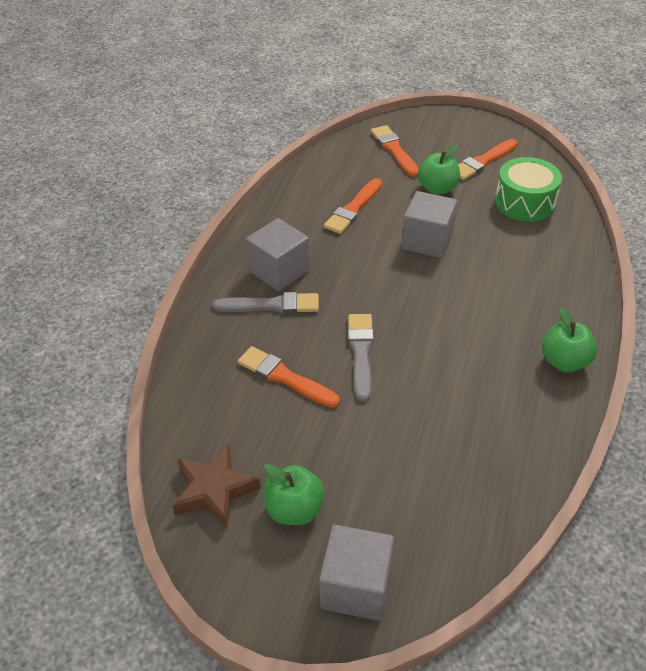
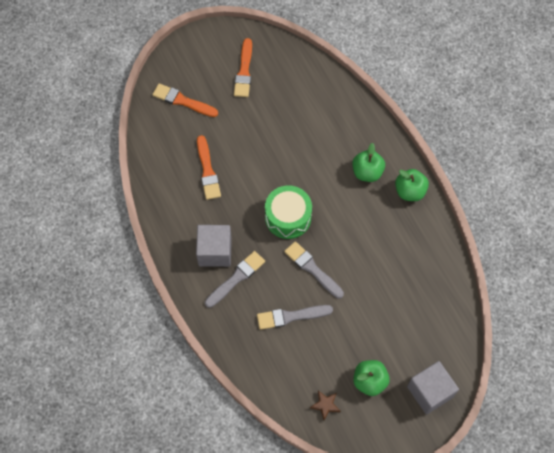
camera: 45 degrees left, 20 degrees up
brown star [172,444,261,528] -> brown star [310,390,340,420], size x0.56
orange brush [238,346,340,408] -> grey brush [257,305,333,330]
grey cube [402,191,458,258] -> none
green apple [418,145,460,195] -> green apple moved to [352,143,385,182]
green drum [495,157,562,222] -> green drum moved to [265,185,312,239]

